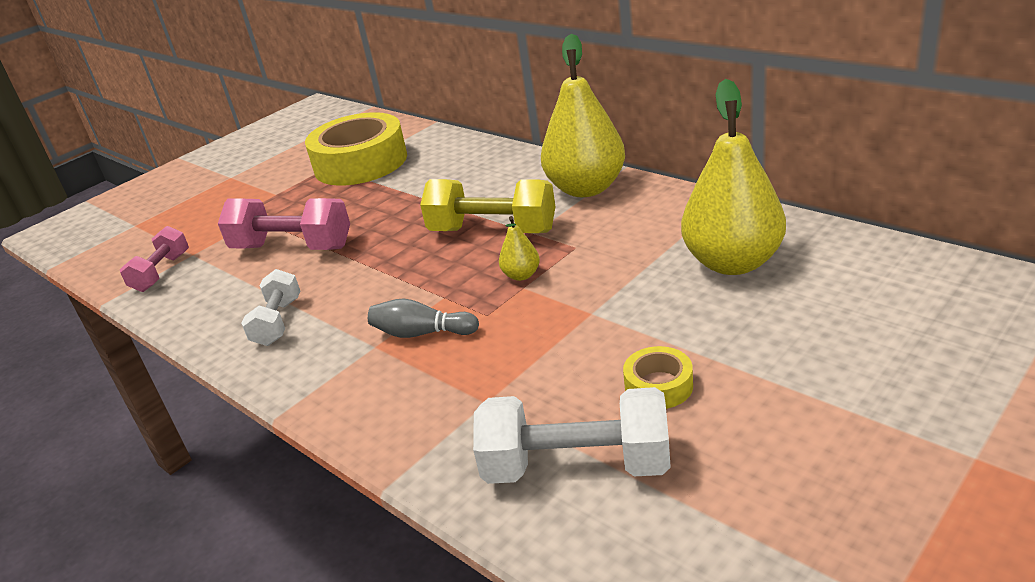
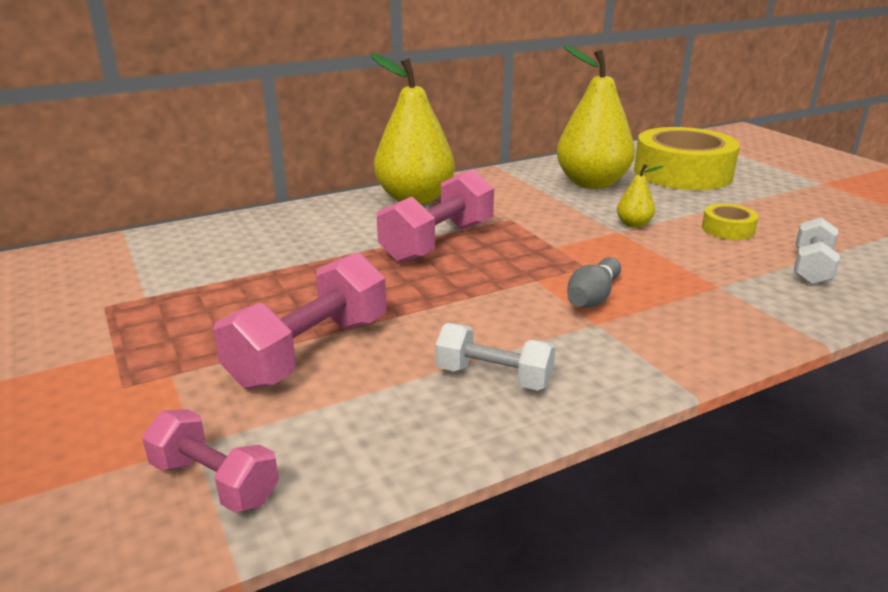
camera: 75 degrees left, 5 degrees down
yellow tape [305,112,407,186] -> yellow tape moved to [634,127,740,190]
yellow dumbbell [420,179,555,233] -> pink dumbbell [377,169,494,263]
white dumbbell [473,387,671,484] -> white dumbbell [794,217,840,285], size x0.61
yellow pear [499,216,540,281] -> yellow pear moved to [617,164,663,228]

